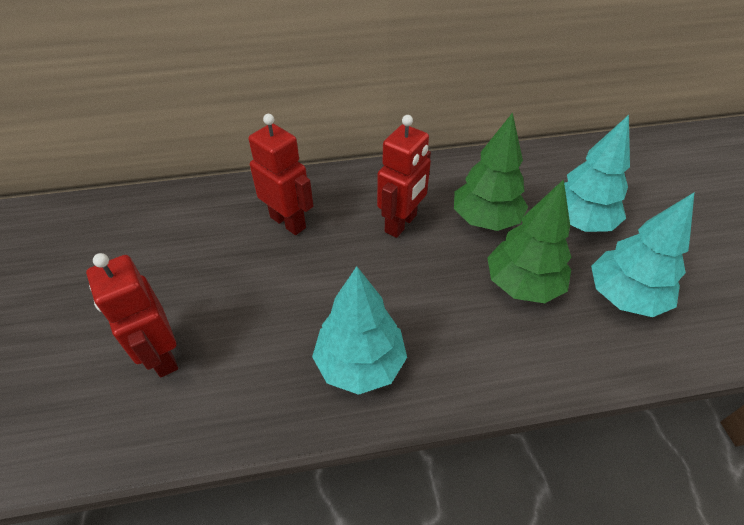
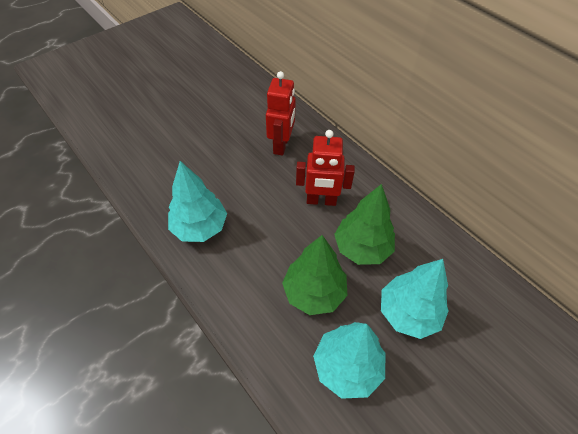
camera: 60 degrees right, 5 degrees up
red robot [86,253,178,377] -> none

